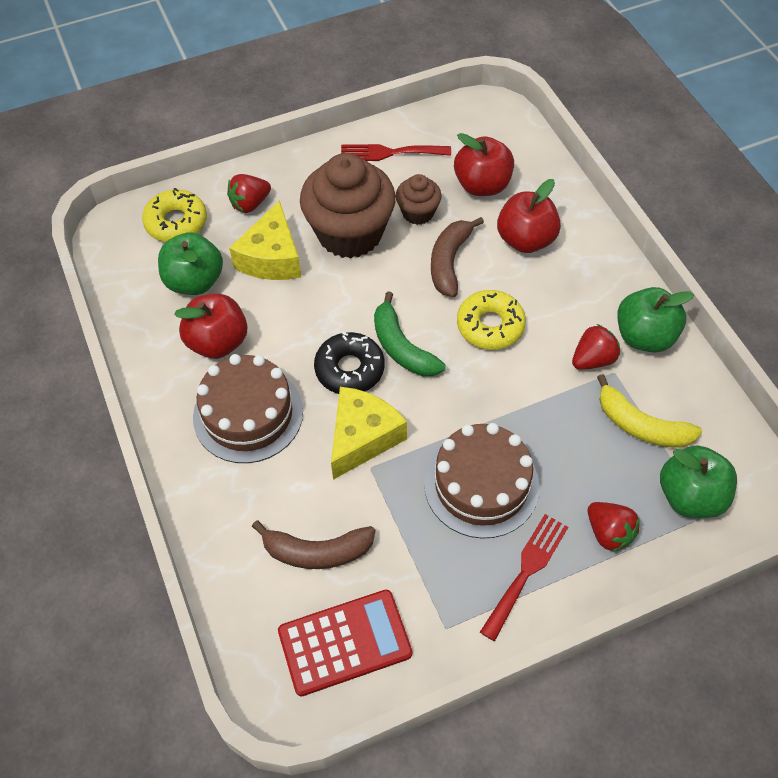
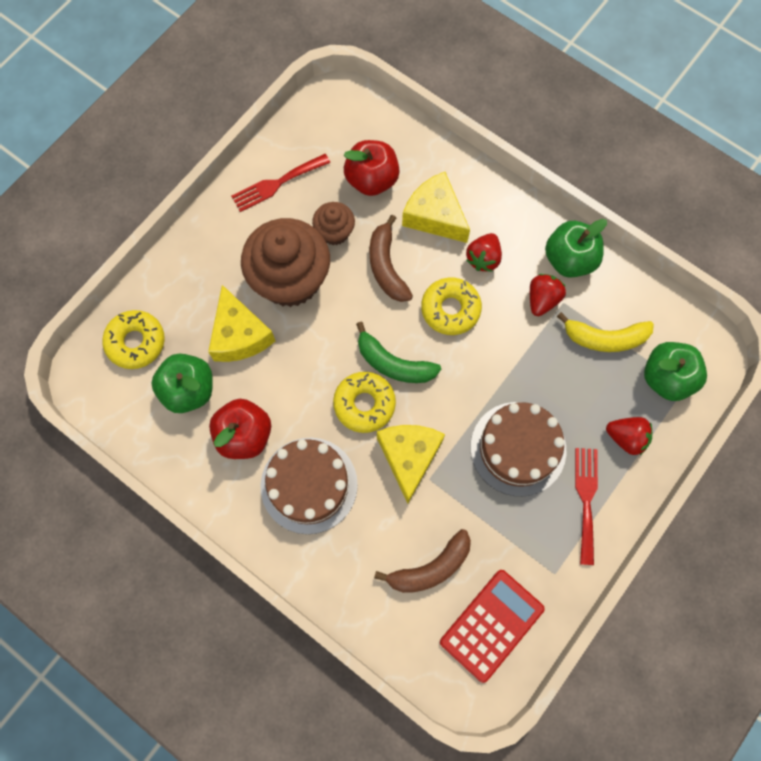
camera: 30 degrees left, 15 degrees up
red strawberry [227,174,271,213] -> red strawberry moved to [466,233,502,272]
black donut [314,332,384,394] -> yellow donut [333,372,396,433]
red apple [497,179,561,253] -> yellow cheese [402,172,470,243]

